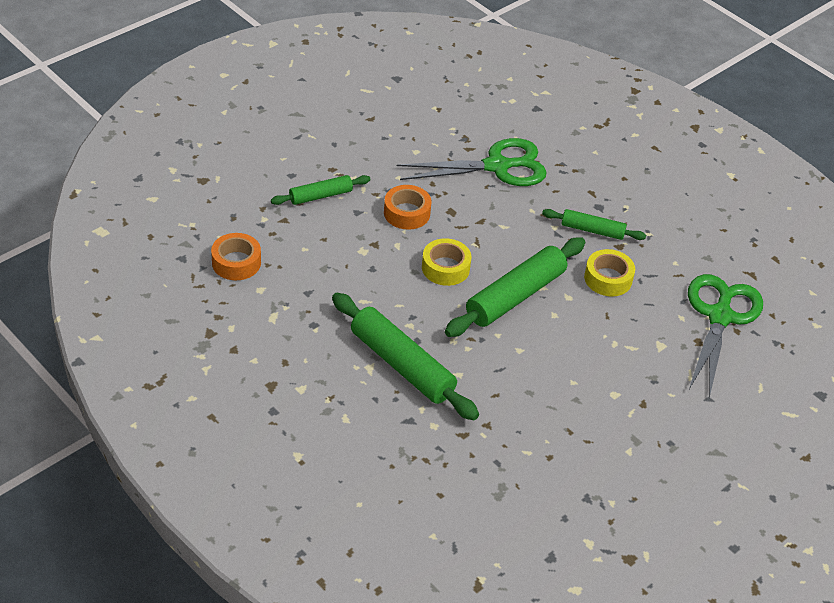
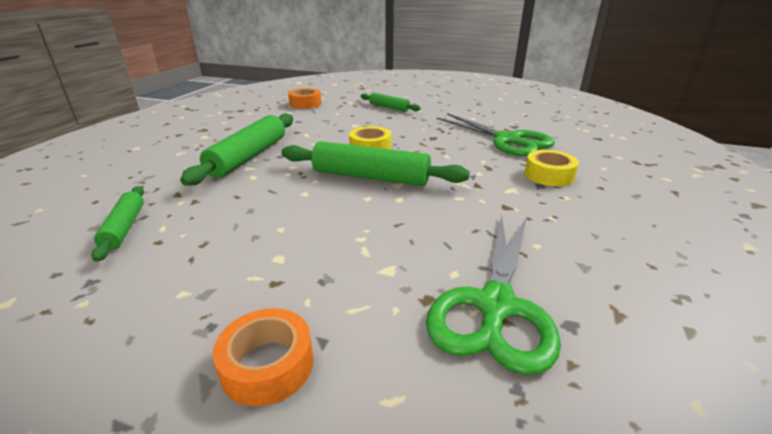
camera: 65 degrees right, 15 degrees down
orange tape [384,185,431,230] -> orange tape moved to [213,308,314,407]
green rolling pin [542,209,646,240] -> green rolling pin moved to [91,186,144,262]
yellow tape [584,249,635,297] -> yellow tape moved to [525,150,579,186]
green scissors [688,274,763,398] -> green scissors turned 120 degrees clockwise [426,215,561,375]

